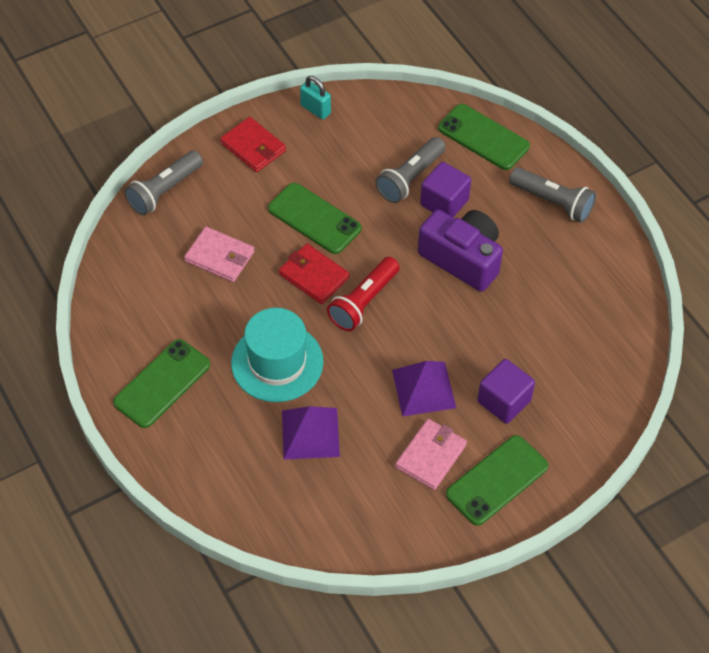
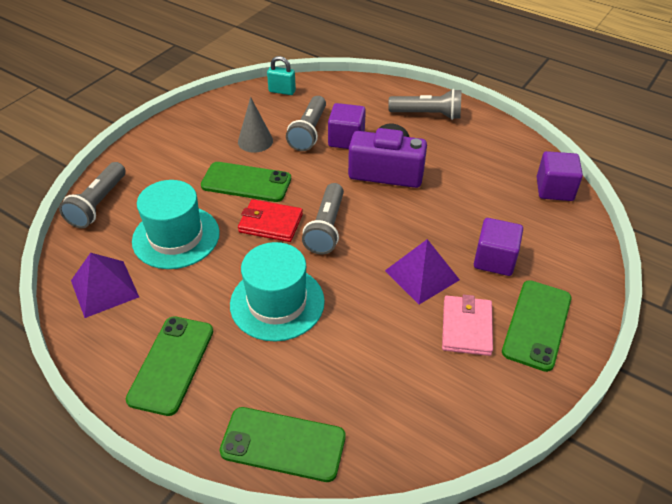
camera: 25 degrees left, 10 degrees down
pink wallet [184,227,254,282] -> turquoise hat [132,180,220,269]
red wallet [220,117,286,172] -> none
purple pyramid [282,406,340,460] -> purple pyramid moved to [71,253,139,318]
turquoise padlock [300,76,331,120] -> turquoise padlock moved to [267,56,296,95]
red flashlight [327,257,400,331] -> grey flashlight [302,183,344,254]
green phone [438,104,530,170] -> green phone moved to [220,407,345,482]
none -> grey cone [238,97,273,153]
none -> purple cube [537,151,583,201]

